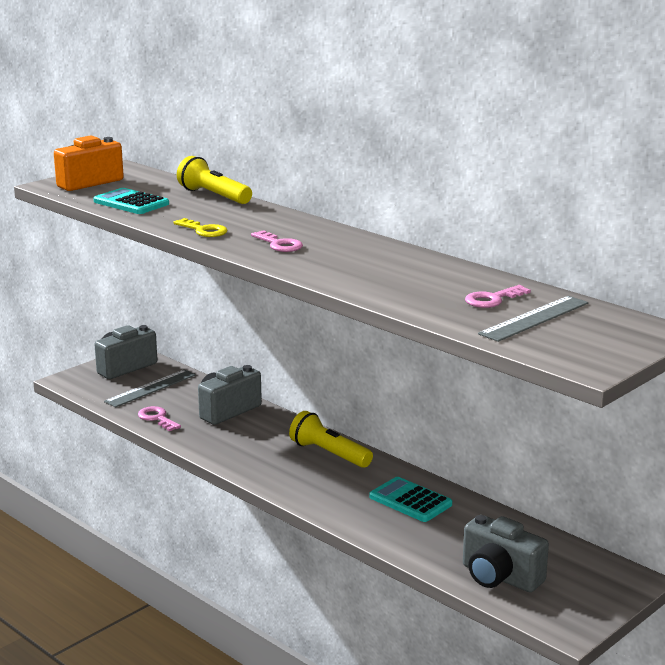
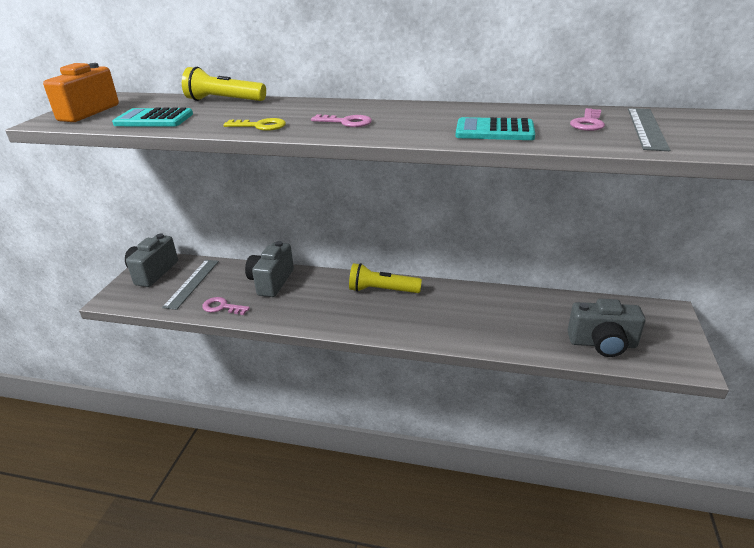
camera: 30 degrees left, 10 degrees up
turquoise calculator [369,477,452,522] -> turquoise calculator moved to [455,117,535,140]

